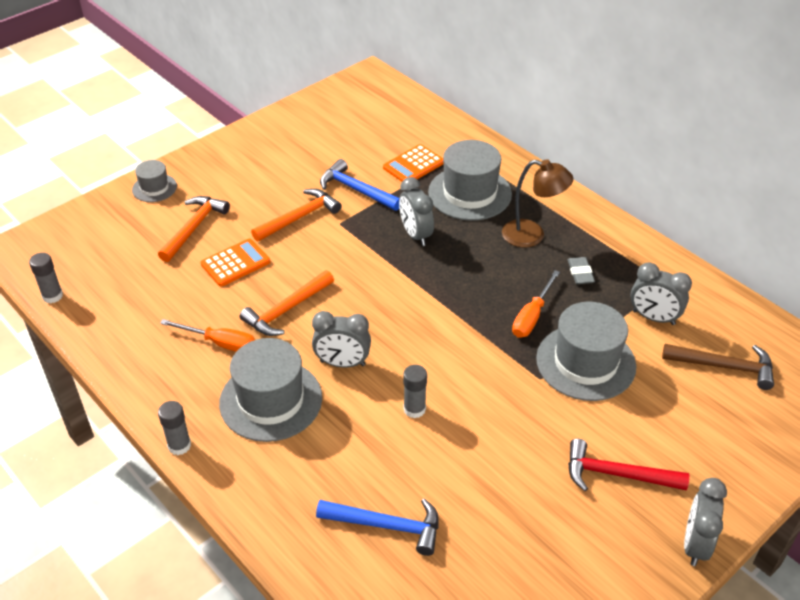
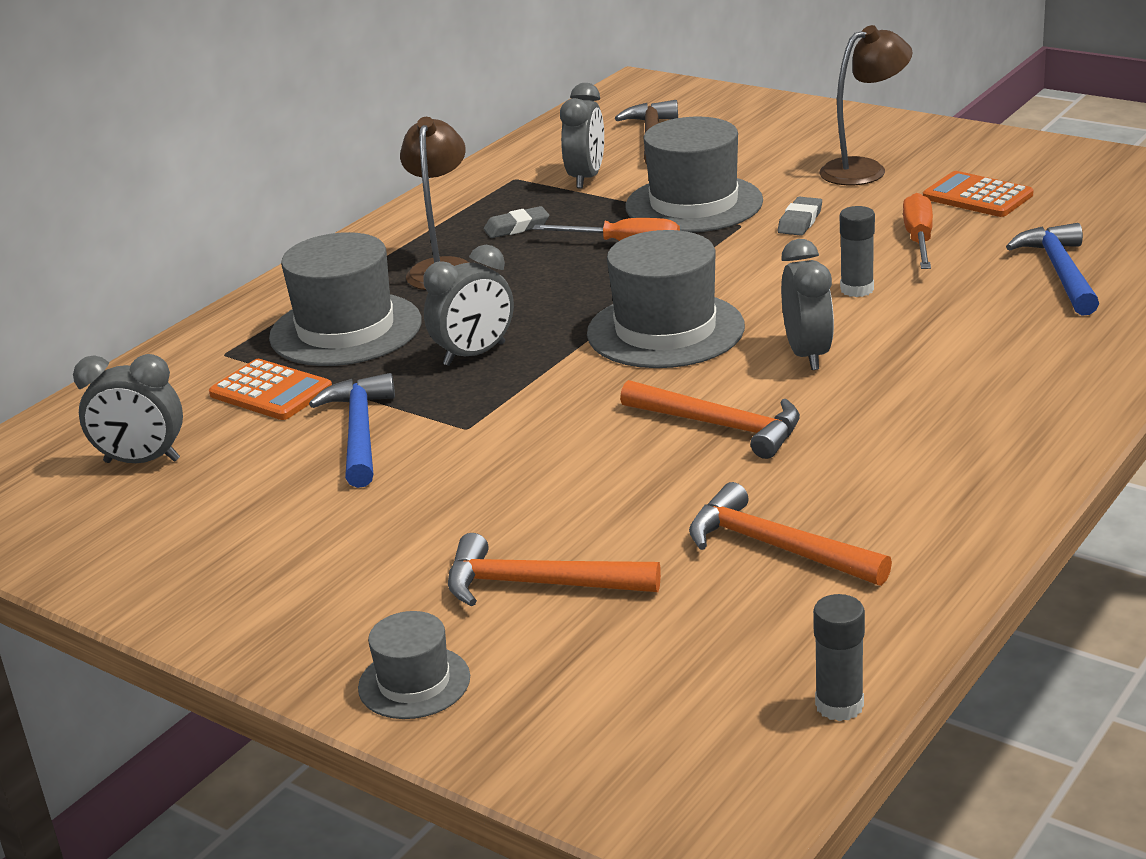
camera: 100 degrees left, 15 degrees down
grey glue stick [158,401,191,455] -> none
orange screwdriver [160,319,255,352] -> orange screwdriver moved to [903,193,933,269]
orange calculator [201,239,270,287] -> orange calculator moved to [923,171,1033,217]
grey hat [219,338,322,442] -> grey hat moved to [587,230,745,368]
orange hammer [251,189,341,242] -> orange hammer moved to [689,482,892,586]
blue hammer [320,159,399,211] -> blue hammer turned 150 degrees clockwise [309,373,395,488]
red hammer [568,439,689,491] -> brown lamp [819,25,913,185]
grey clock [684,478,727,566] -> grey clock moved to [73,354,183,463]
none -> grey eraser [778,197,822,236]

